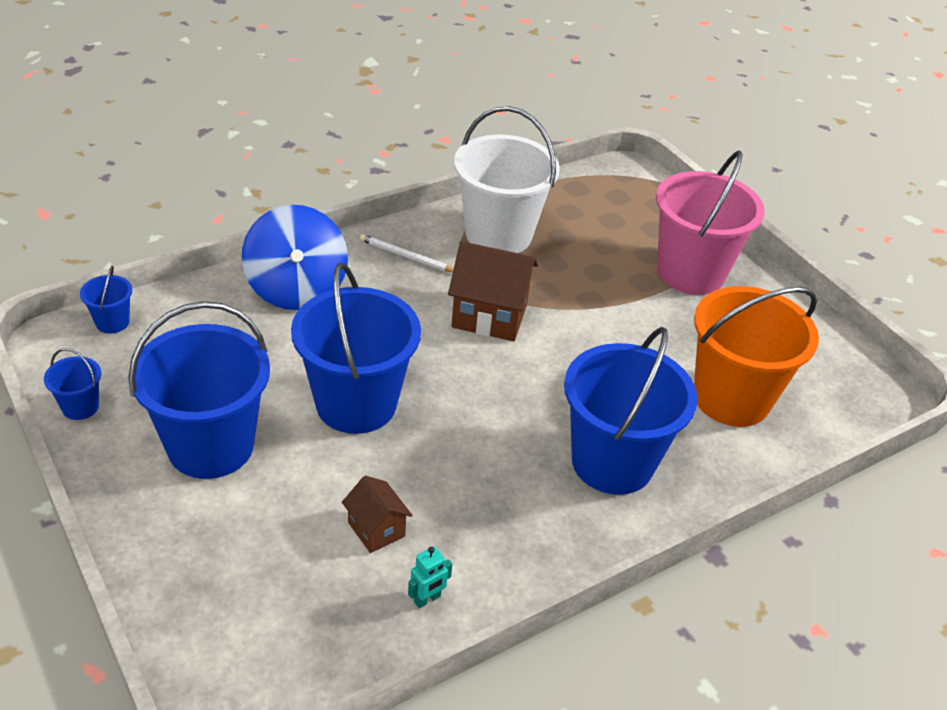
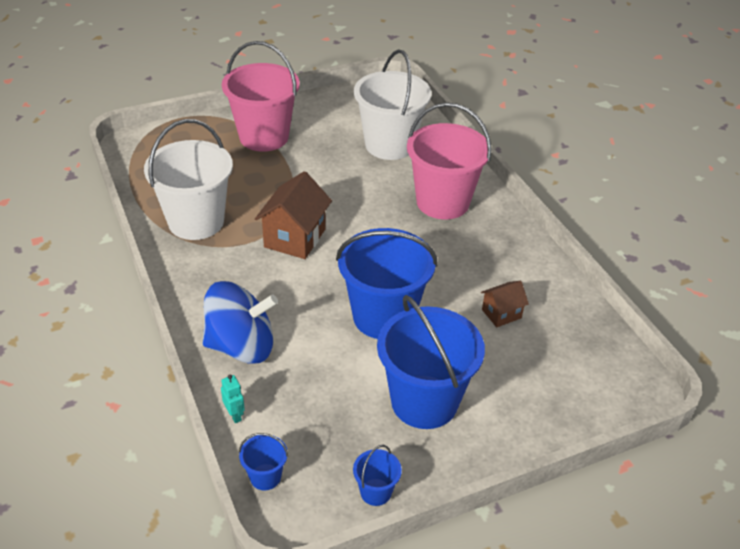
camera: 80 degrees left, 0 degrees up
white pencil [360,234,454,273] -> none
turquoise robot [408,546,452,608] -> turquoise robot moved to [221,374,245,423]
blue bucket [564,327,698,495] -> pink bucket [407,102,492,219]
orange bucket [694,286,819,427] -> white bucket [354,50,431,160]

